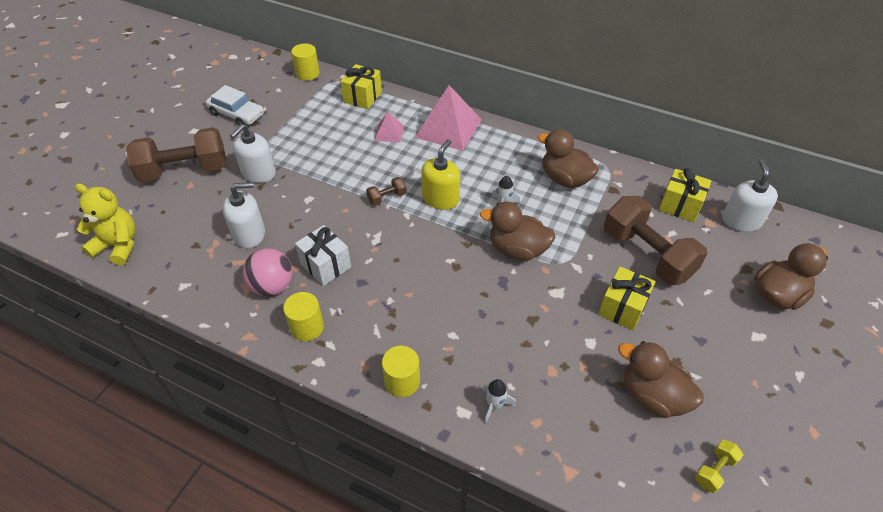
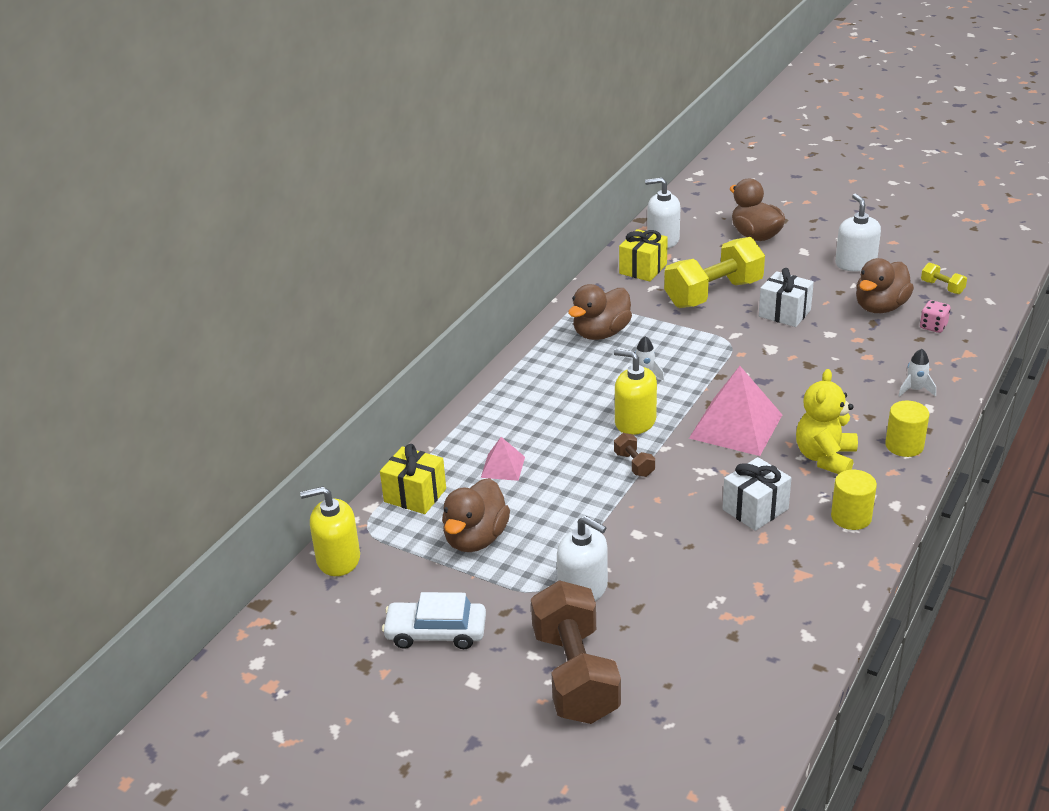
camera: 85 degrees left, 15 degrees down
yellow teddy bear [75,183,135,265] -> yellow teddy bear moved to [796,369,858,474]
white car [206,85,264,125] -> white car turned 120 degrees counterclockwise [382,592,486,649]
white soap dispenser [223,182,265,248] -> white soap dispenser moved to [835,193,881,271]
pink ball [243,248,293,297] -> none
yellow cylinder [291,43,320,81] -> yellow soap dispenser [300,486,360,576]
pink pyramid [414,85,482,151] -> pink pyramid moved to [689,366,782,456]
brown duck [480,202,556,261] -> brown duck moved to [442,478,510,552]
yellow gift [598,266,656,330] -> white gift [759,268,814,327]
brown dumbbell [604,196,708,285] -> yellow dumbbell [664,237,765,308]
none -> pink dice [920,300,950,333]

